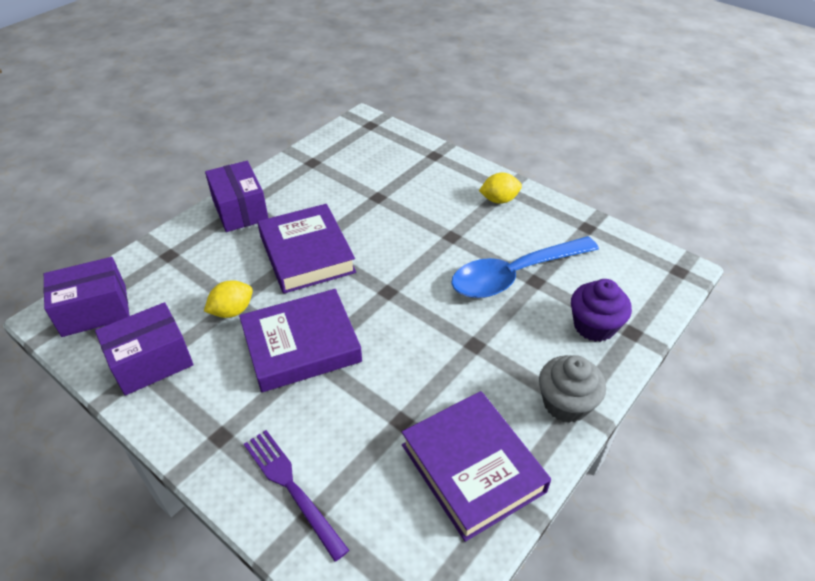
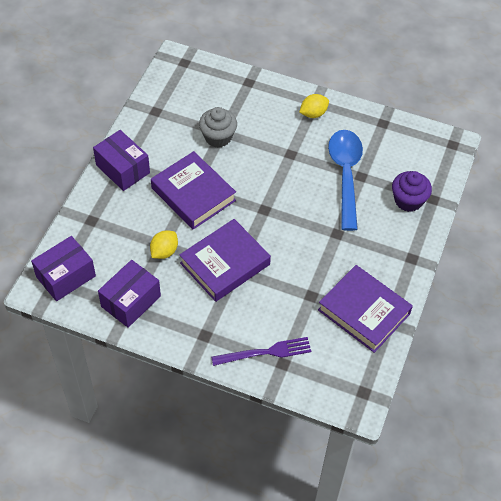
camera: 20 degrees left, 10 degrees up
purple fork [244,430,349,562] -> purple fork turned 135 degrees clockwise [211,337,311,366]
blue spoon [451,236,599,298] -> blue spoon turned 135 degrees clockwise [328,130,363,231]
grey cupcake [539,355,606,423] -> grey cupcake moved to [199,107,237,148]

